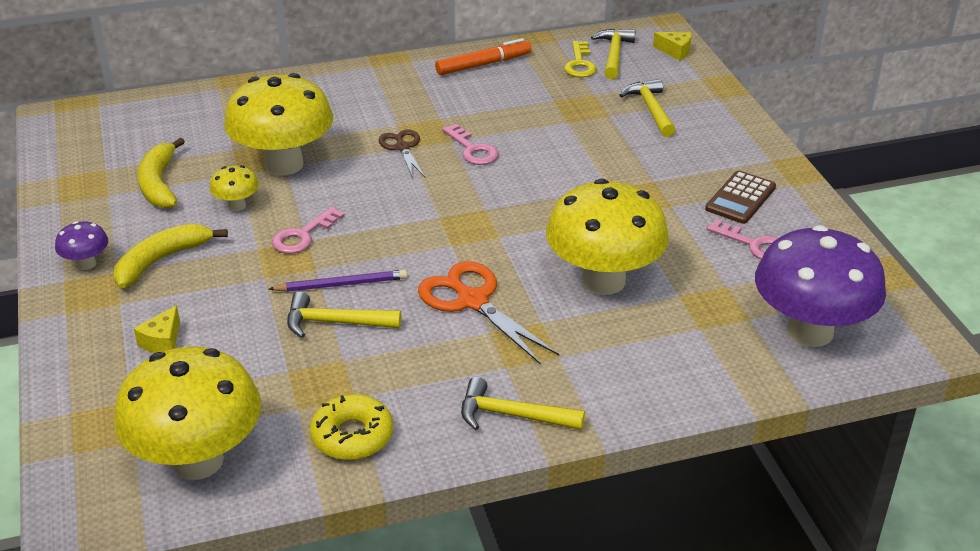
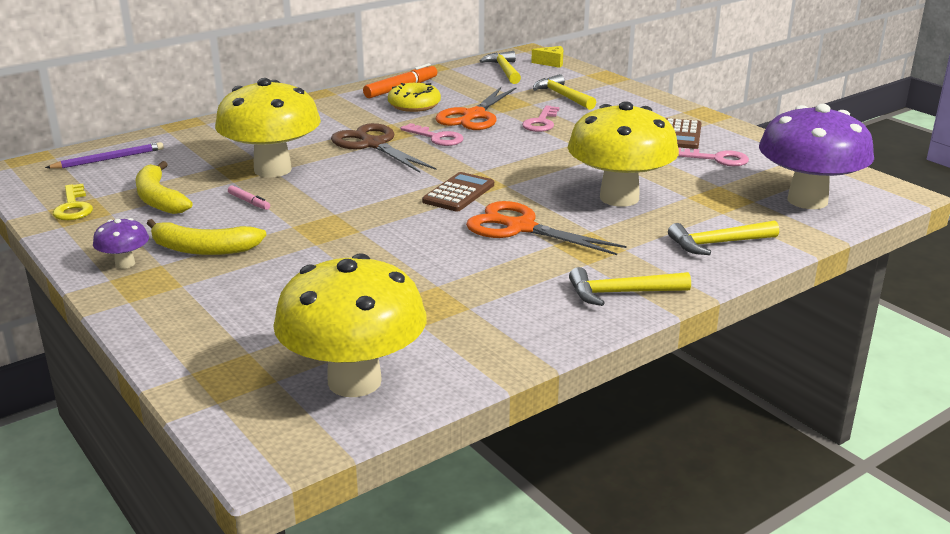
camera: 20 degrees left, 10 degrees down
yellow banana [114,224,228,288] -> yellow banana turned 105 degrees counterclockwise [146,219,266,255]
yellow cheese [134,305,180,353] -> none
yellow mushroom [210,165,259,211] -> pink marker [228,185,270,210]
purple pencil [269,270,407,292] -> purple pencil moved to [45,142,164,169]
pink key [272,207,345,254] -> pink key moved to [522,105,559,132]
yellow hammer [287,292,401,338] -> yellow hammer moved to [668,220,779,255]
yellow donut [310,394,393,460] -> yellow donut moved to [388,83,441,112]
brown scissors [378,129,425,178] -> brown scissors [331,123,437,173], size x1.67
yellow key [564,41,597,78] -> yellow key moved to [53,184,93,220]
none -> brown calculator [422,172,494,211]
none -> orange scissors [436,87,517,130]

